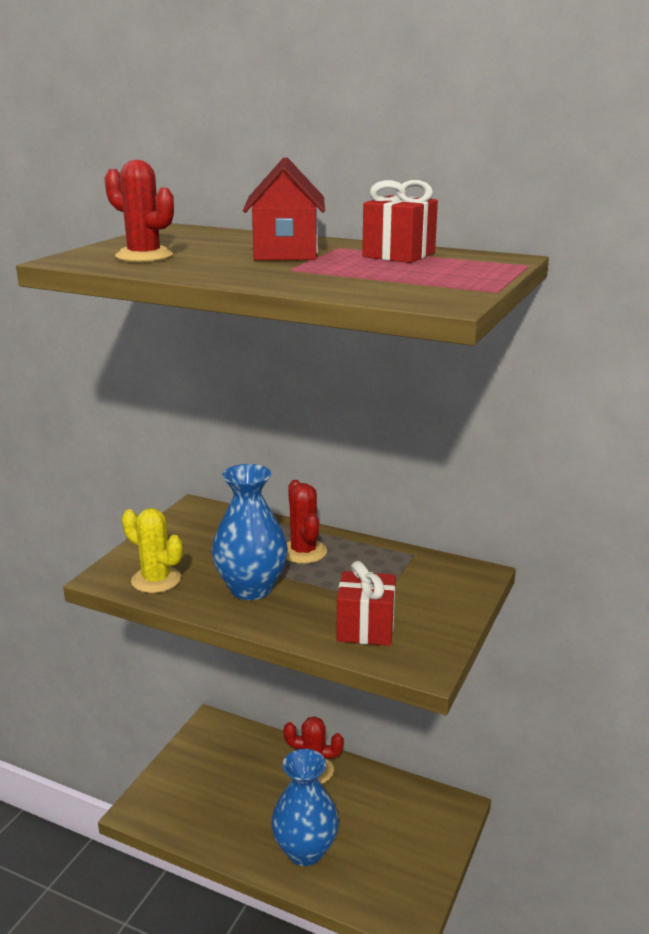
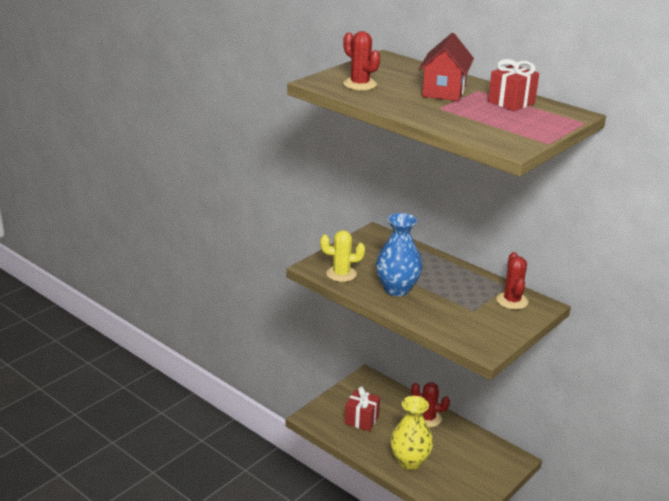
camera: 15 degrees right, 5 degrees up
yellow cactus [122,508,183,593] -> yellow cactus turned 45 degrees counterclockwise [320,230,365,282]
blue vase [271,749,339,866] -> yellow vase [390,396,434,470]
red cactus [286,480,327,564] -> red cactus moved to [497,252,528,310]
red gift [336,561,396,646] -> red gift moved to [345,386,380,432]

